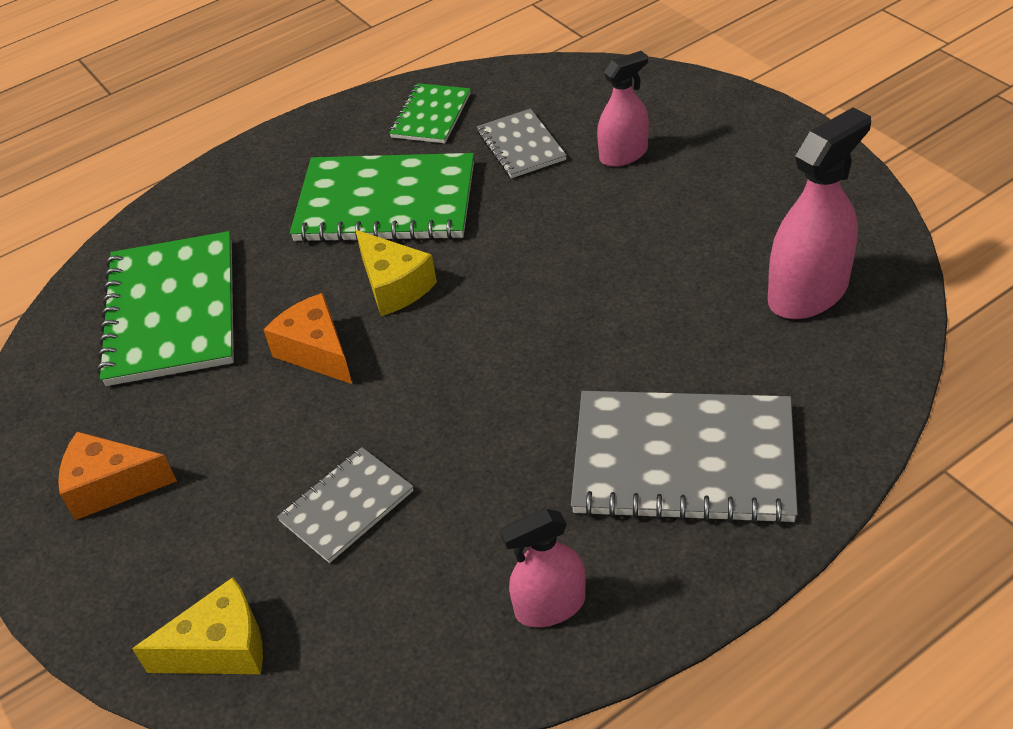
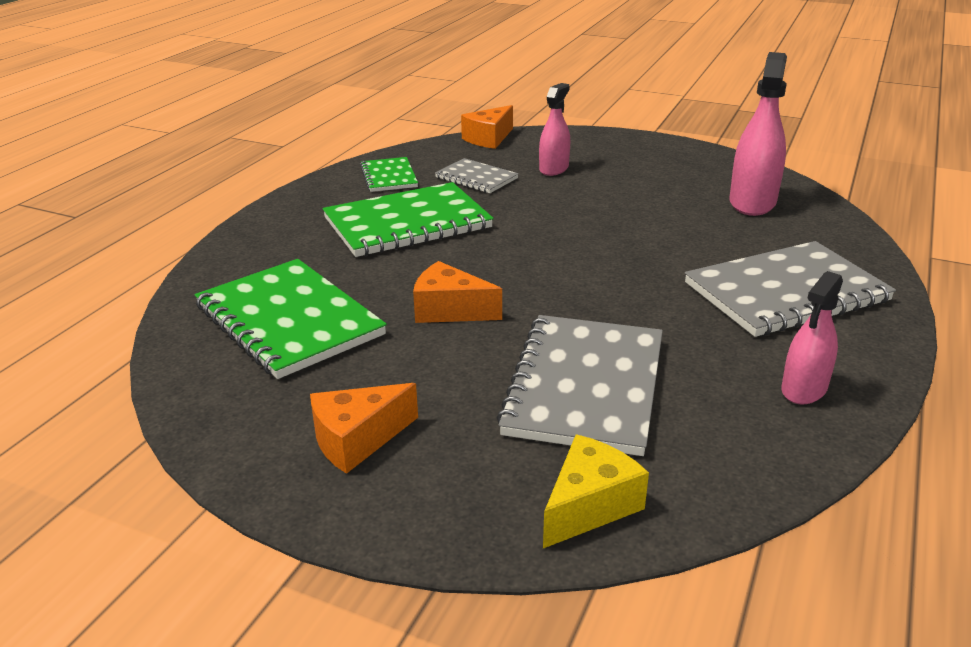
camera: 35 degrees left, 15 degrees down
grey notebook [277,447,414,563] -> grey notebook [497,315,663,456], size x1.87
yellow cheese [355,230,437,316] -> none
none -> orange cheese [461,105,513,149]

